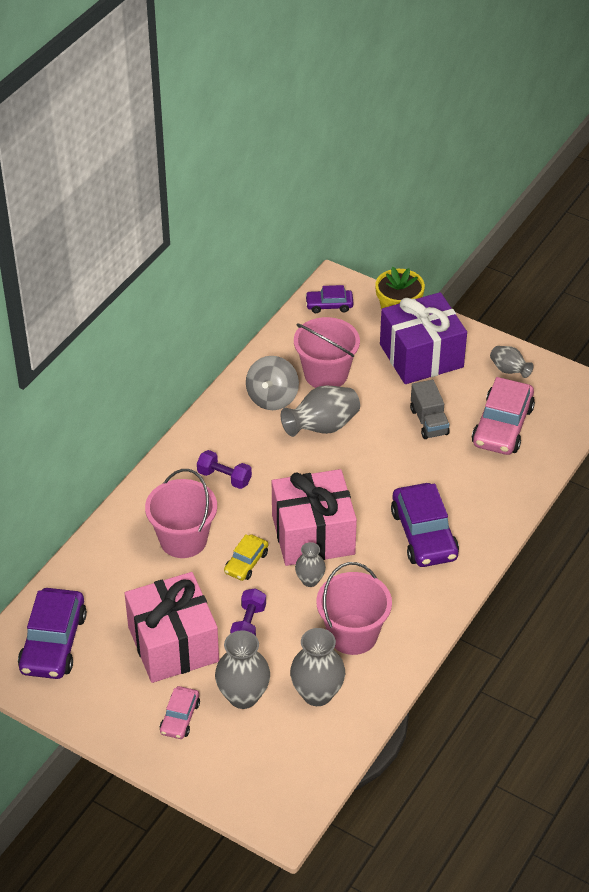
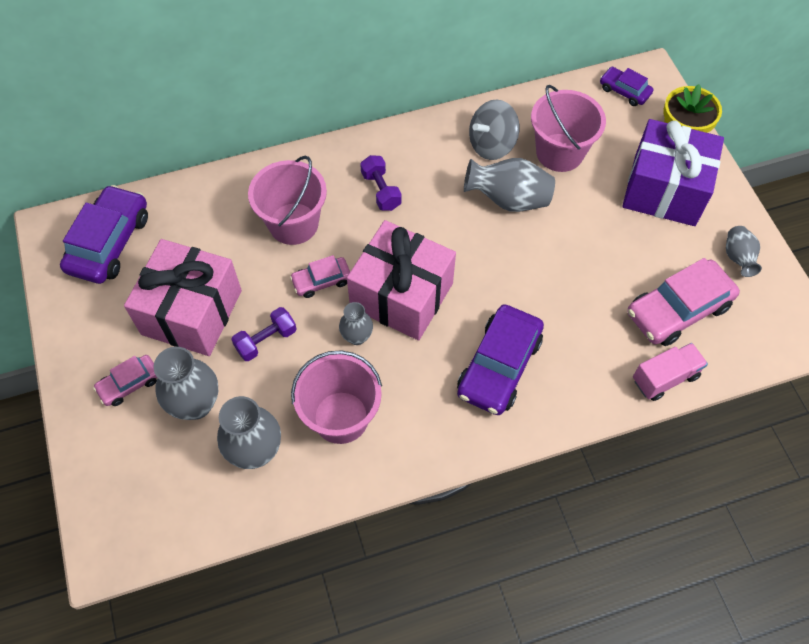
camera: 40 degrees right, 15 degrees up
purple car [18,588,87,679] -> purple car turned 150 degrees clockwise [60,185,148,284]
yellow car [224,534,268,581] -> pink car [290,255,350,298]
grey truck [410,380,450,439] -> none
none -> pink truck [633,343,708,401]

